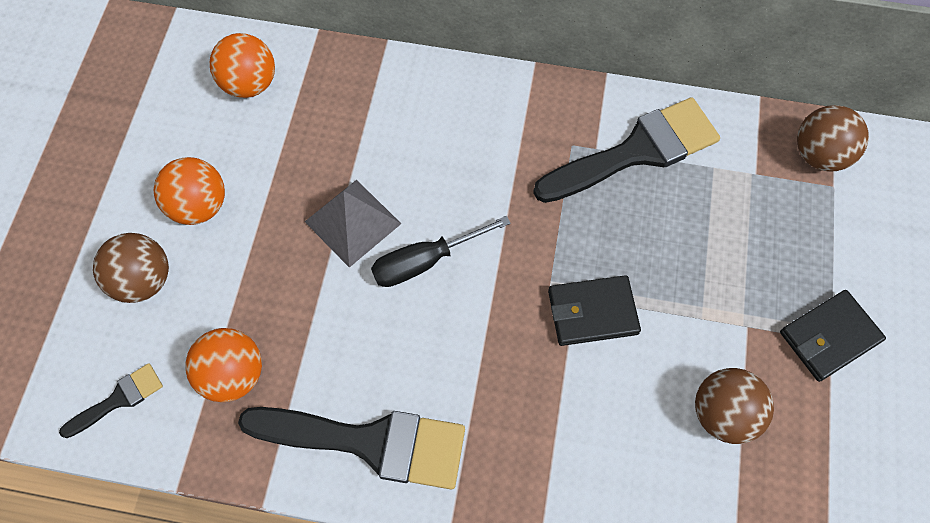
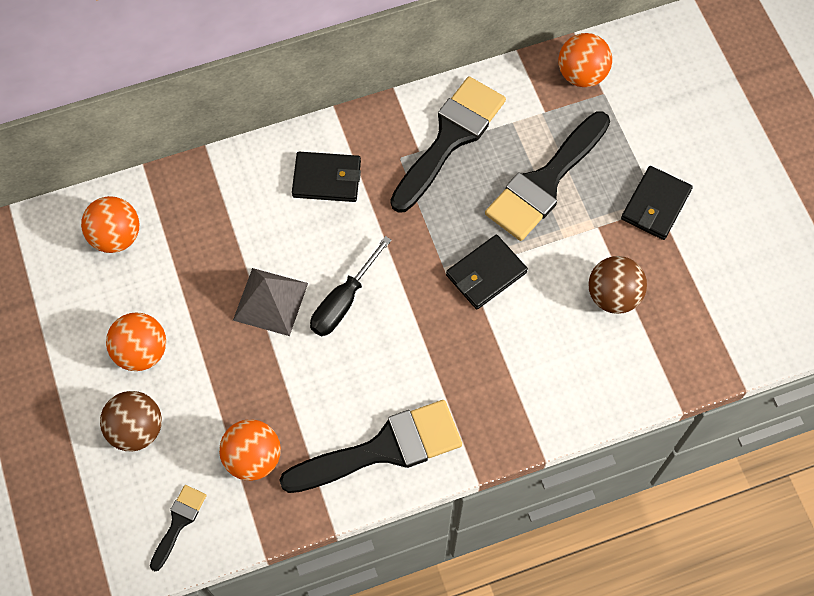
camera: 30 degrees left, 0 degrees up
brown ball [797,105,869,172] -> orange ball [558,33,612,87]
none -> black wallet [292,152,361,202]
none -> black brush [485,111,610,241]

